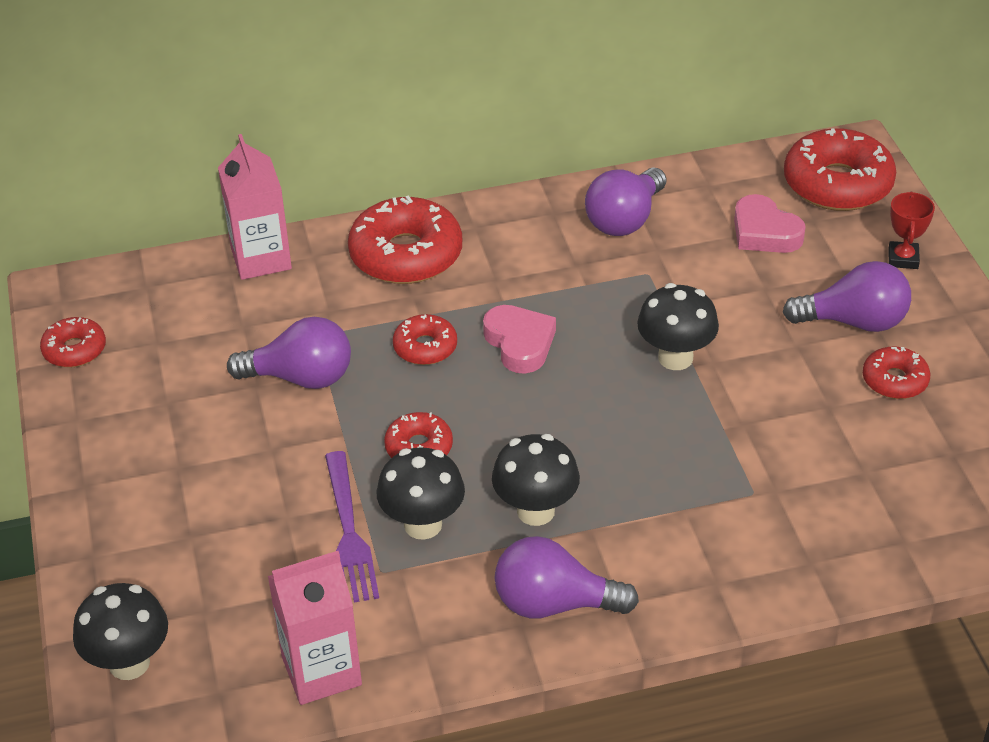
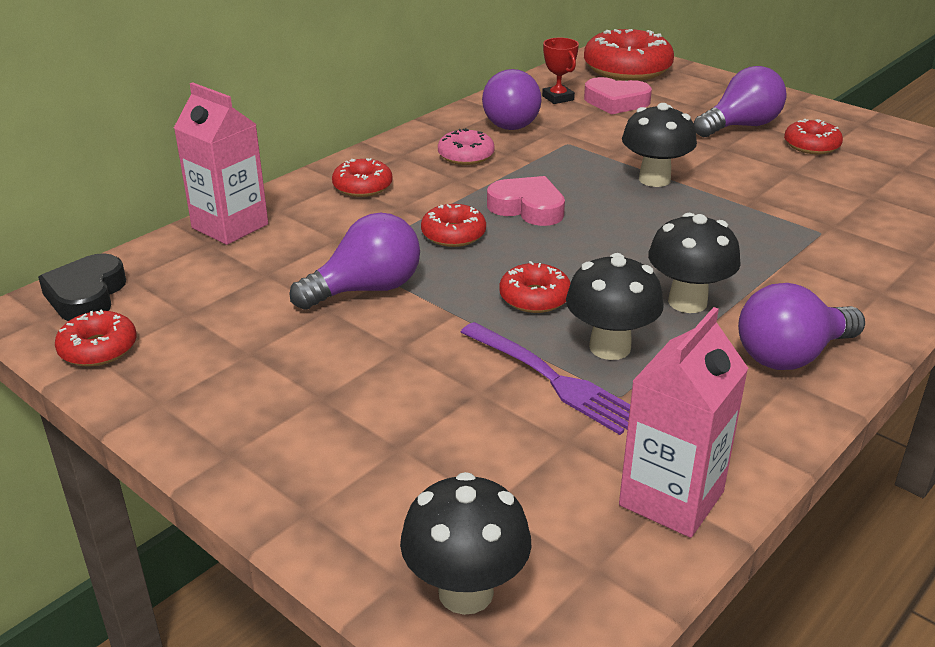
camera: 35 degrees left, 10 degrees down
red donut [348,195,462,284] -> red donut [332,158,393,197], size x0.54
red trophy [888,192,935,269] -> red trophy moved to [542,38,579,104]
none -> black heart [38,253,126,321]
none -> pink donut [438,128,495,165]

